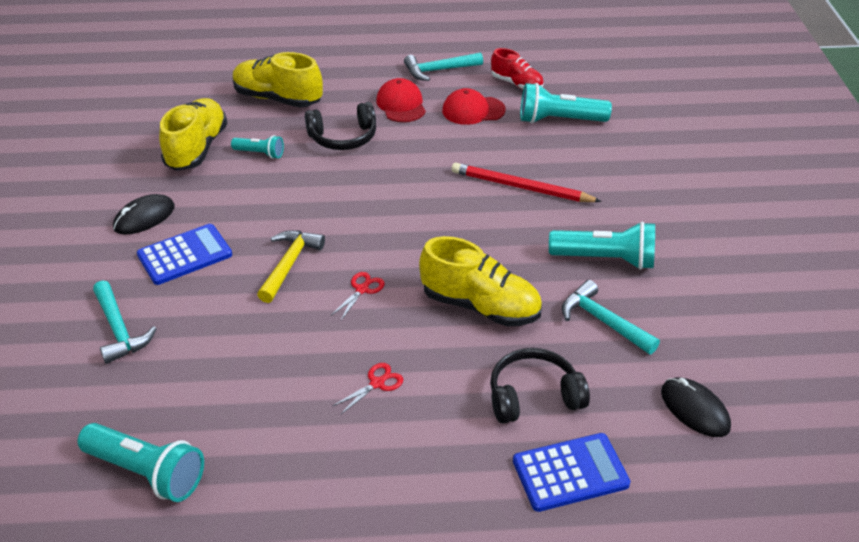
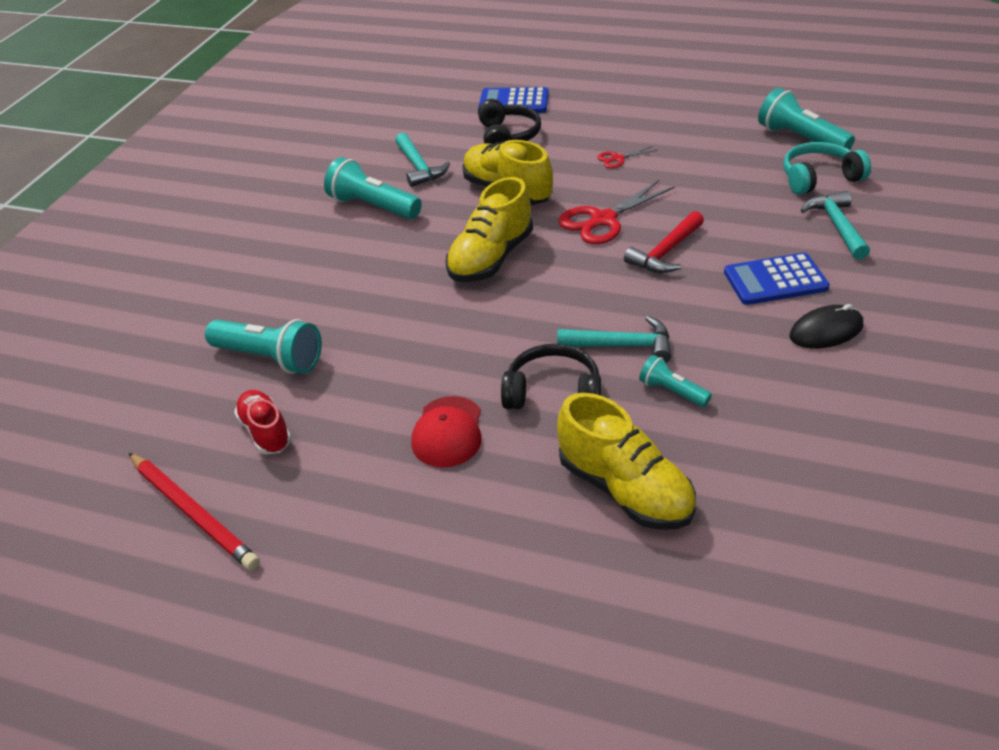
camera: 155 degrees left, 0 degrees up
yellow shoe [159,98,228,171] -> yellow shoe moved to [445,177,533,282]
yellow hammer [257,230,325,303] -> red hammer [624,211,704,273]
red scissors [331,272,385,320] -> red scissors [558,180,675,244], size x1.99
turquoise hammer [404,52,483,81] -> turquoise hammer moved to [557,316,671,363]
red cap [442,88,506,125] -> none
red pencil [452,162,602,202] -> red pencil moved to [129,453,260,570]
black headphones [490,348,590,423] -> black headphones turned 105 degrees counterclockwise [478,99,541,144]
black mouse [661,377,731,437] -> none
none -> turquoise headphones [783,142,871,195]

